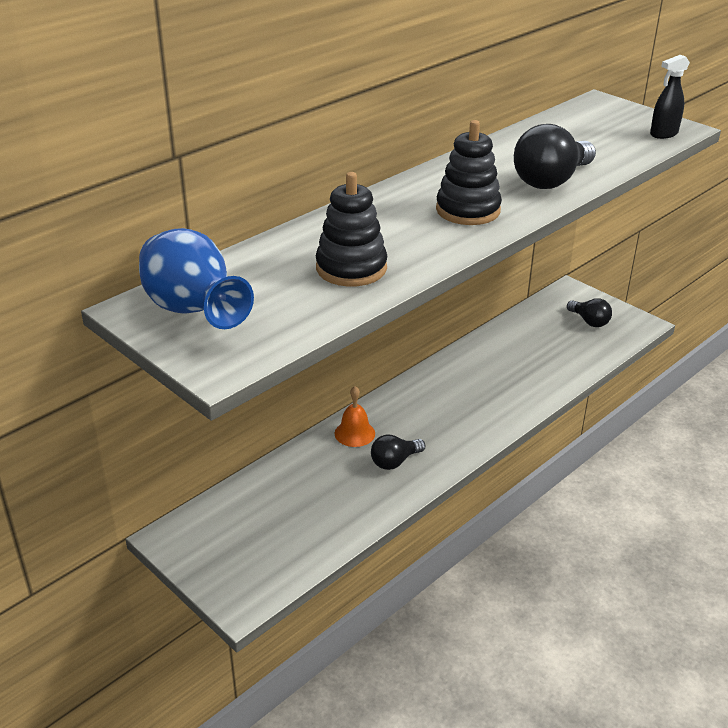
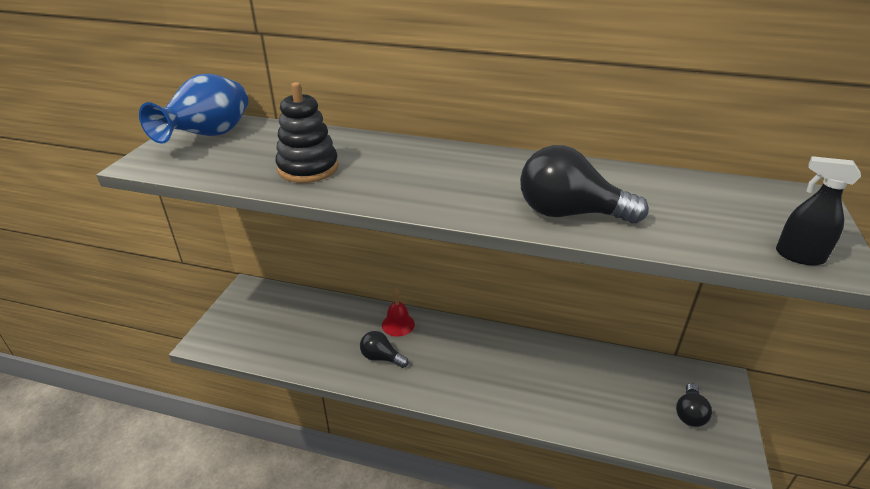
camera: 60 degrees right, 0 degrees up
orange bell [335,386,375,447] -> red bell [382,288,415,337]
black stacking toy [436,120,502,225] -> none

